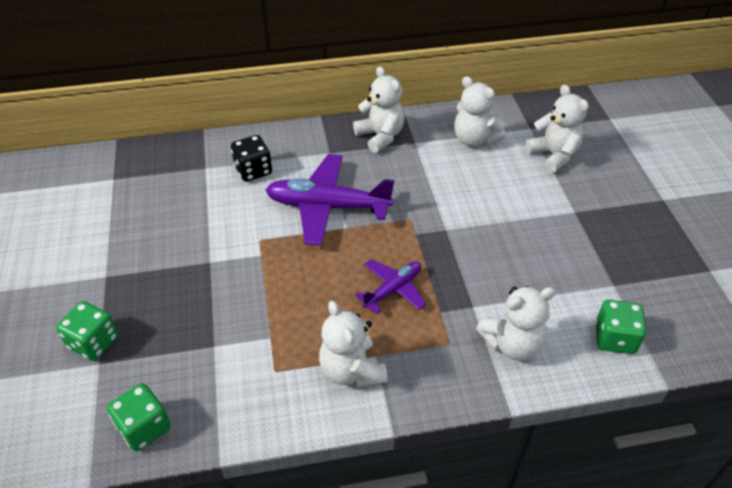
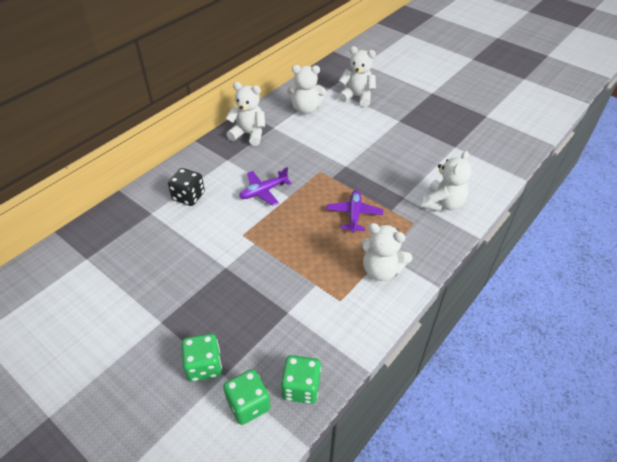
camera: 40 degrees left, 0 degrees up
purple plane [266,154,394,246] -> purple plane [239,167,292,206], size x0.56
green dice [595,300,646,354] -> green dice moved to [223,369,271,425]

